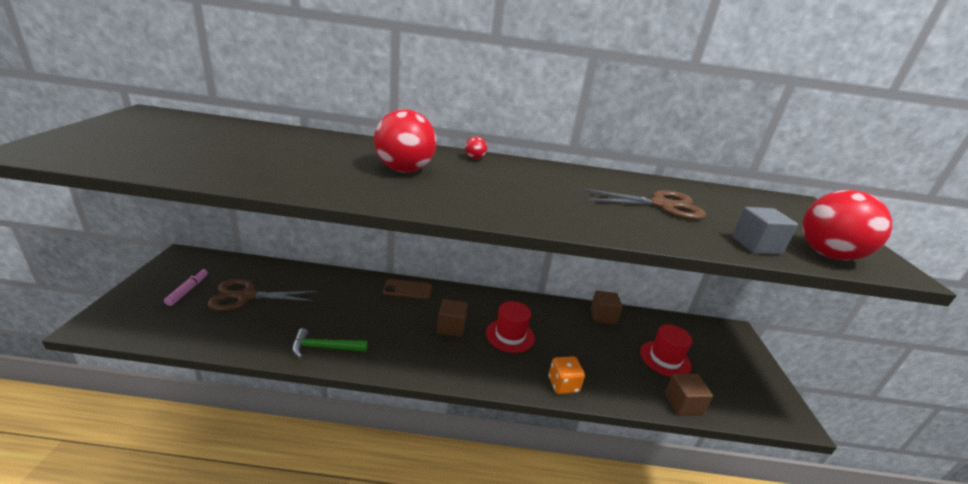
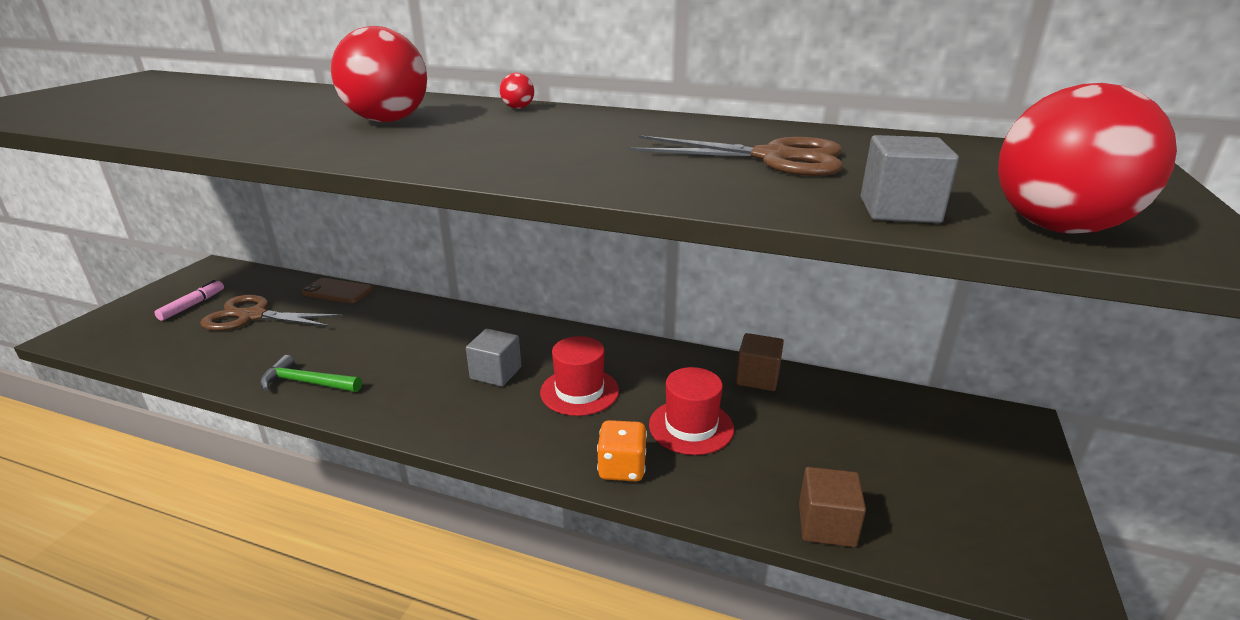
camera: 20 degrees right, 0 degrees up
brown phone [383,279,432,300] -> brown phone moved to [301,278,373,303]
brown cube [437,299,468,337] -> grey cube [466,329,521,387]
red hat [640,324,693,377] -> red hat moved to [649,367,734,455]

